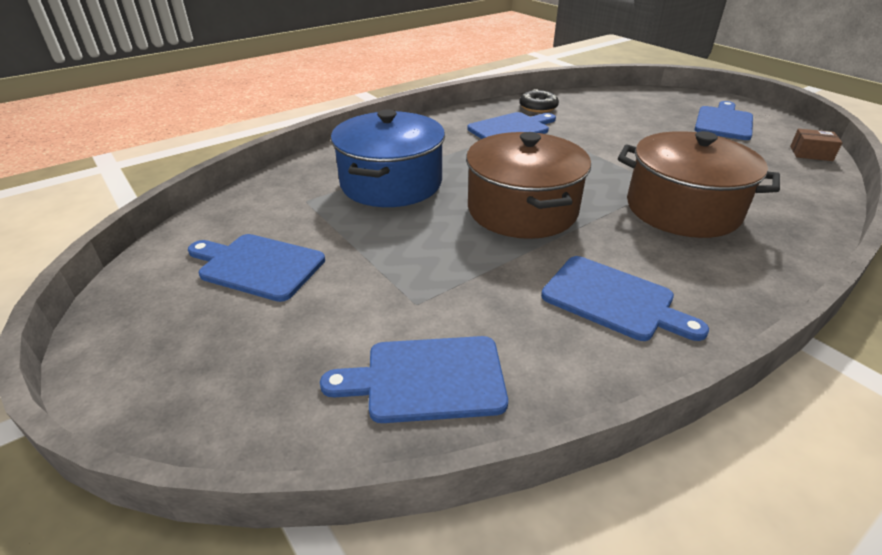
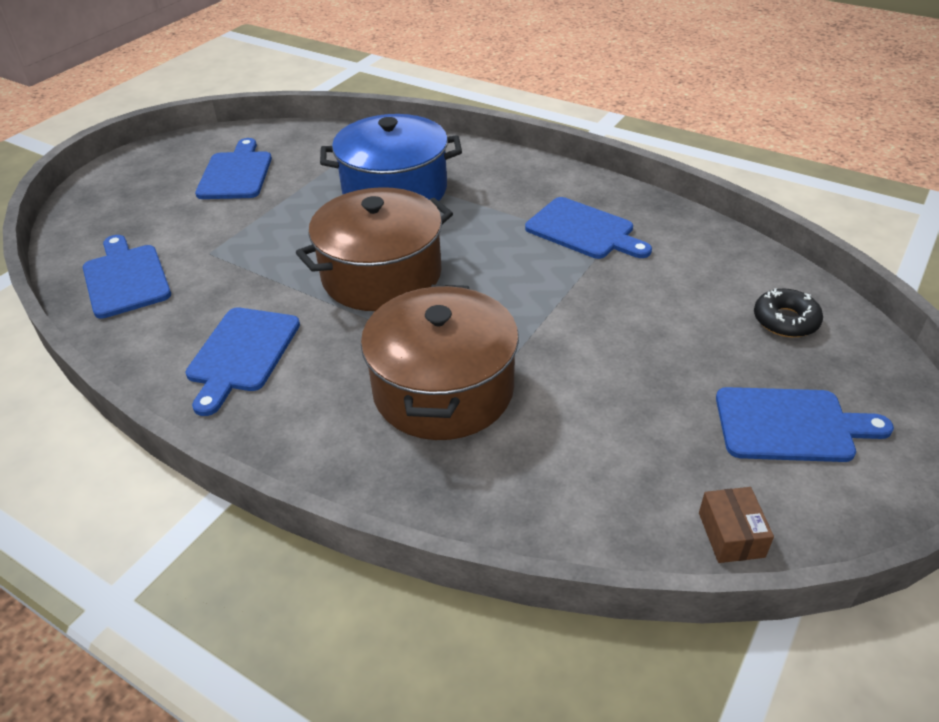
camera: 70 degrees right, 5 degrees up
black donut [519,89,559,113] -> black donut moved to [754,288,823,337]

